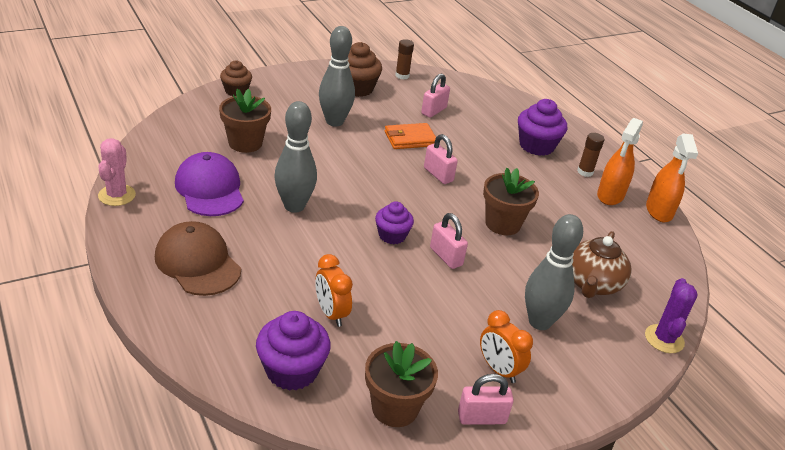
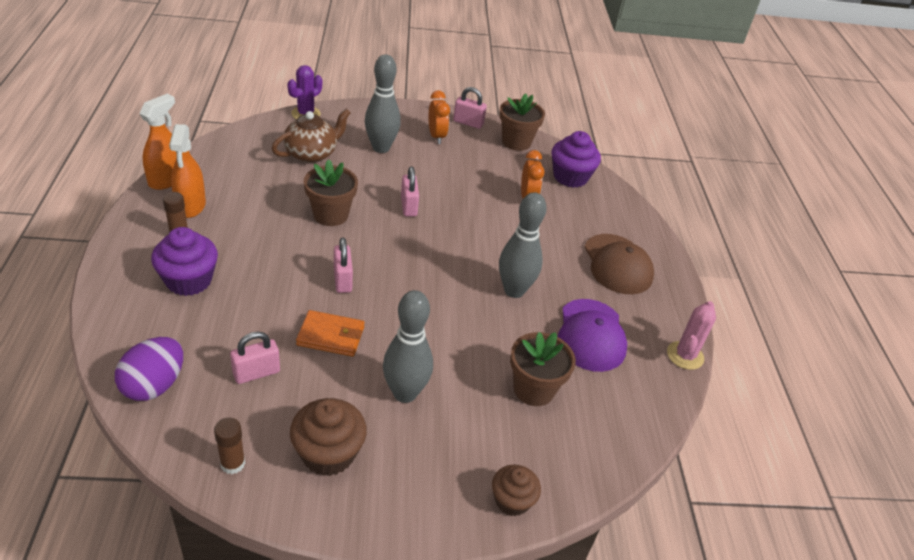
camera: 155 degrees left, 5 degrees up
purple cupcake [375,201,414,244] -> none
orange spray bottle [597,118,643,205] -> orange spray bottle turned 120 degrees clockwise [169,124,206,218]
none -> purple egg [115,337,183,401]

